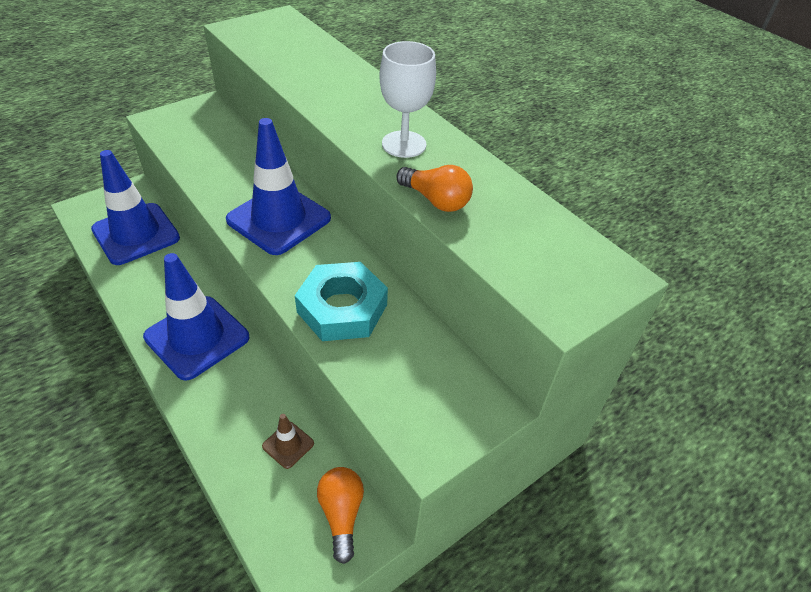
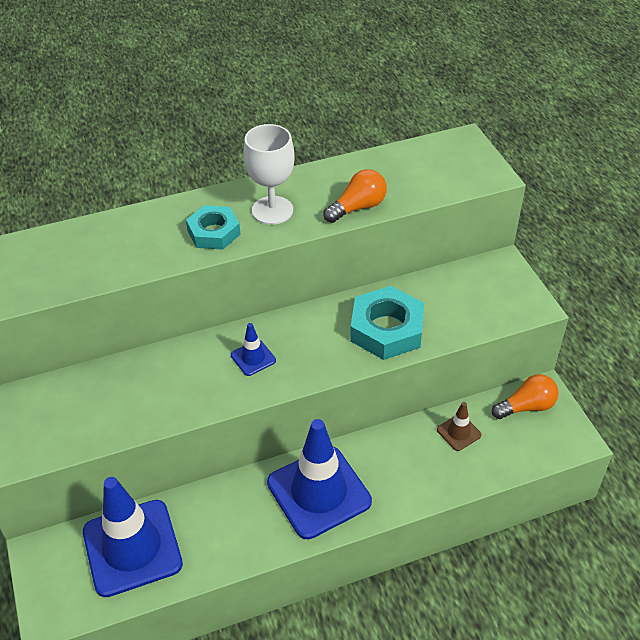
camera: 70 degrees left, 0 degrees up
blue traffic cone [226,118,331,255] -> blue traffic cone [231,323,276,376], size x0.43
orange light bulb [317,467,364,564] -> orange light bulb turned 150 degrees clockwise [492,374,559,419]
none -> turquoise nut [186,205,241,250]

